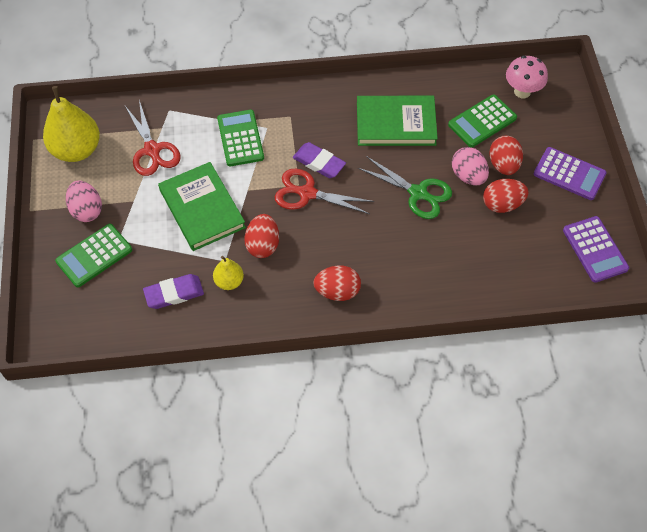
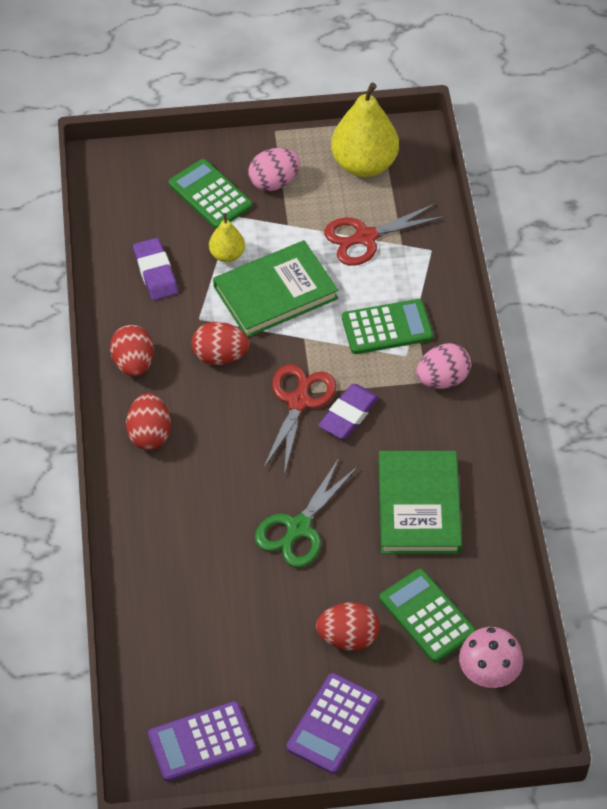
camera: 90 degrees right, 5 degrees down
yellow pear [213,256,244,290] -> yellow pear moved to [209,213,245,262]
pink egg [452,147,489,185] -> pink egg moved to [416,343,471,389]
red egg [483,179,528,213] -> red egg moved to [110,325,154,377]

